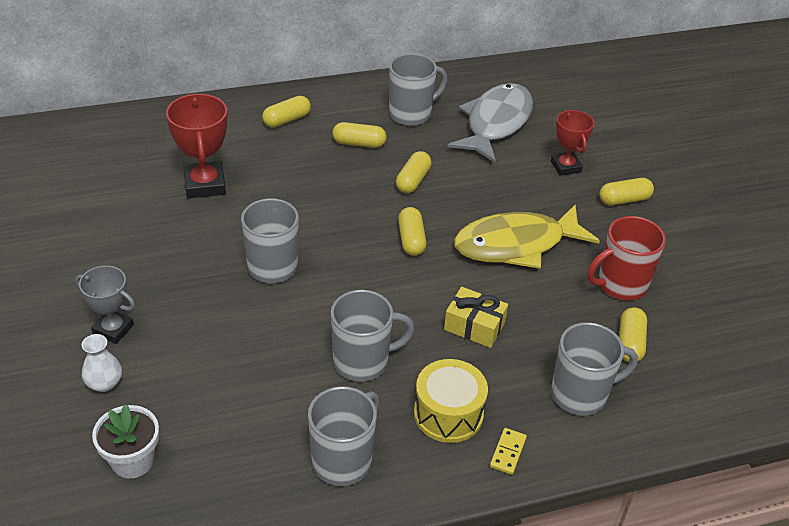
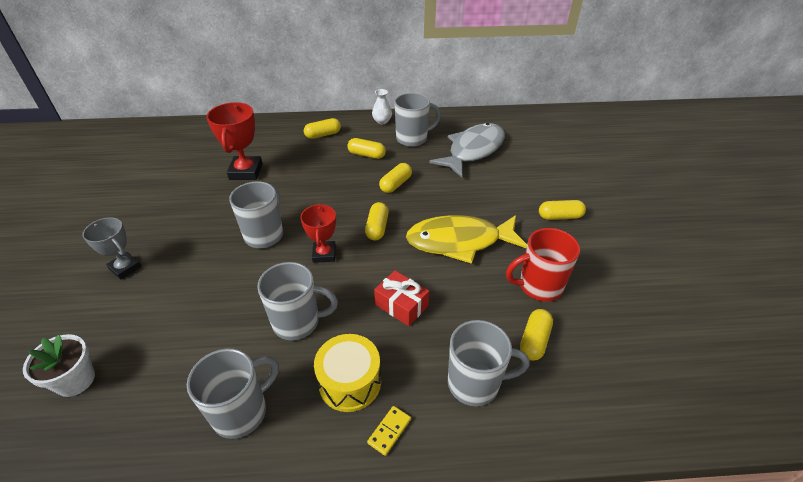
camera: 15 degrees right, 0 degrees up
white vase [82,334,122,392] -> white vase moved to [372,89,392,124]
yellow gift [444,287,508,348] -> red gift [374,270,429,326]
red trophy [551,110,594,176] -> red trophy moved to [300,204,336,263]

